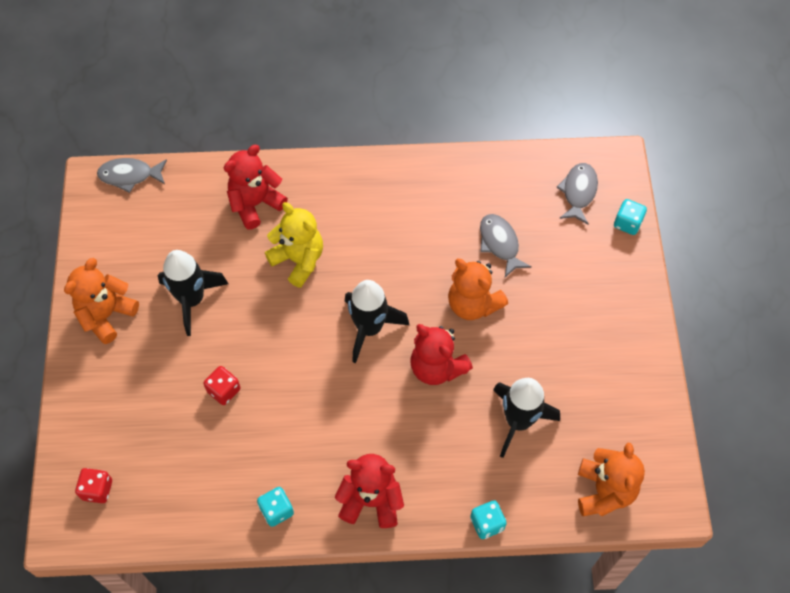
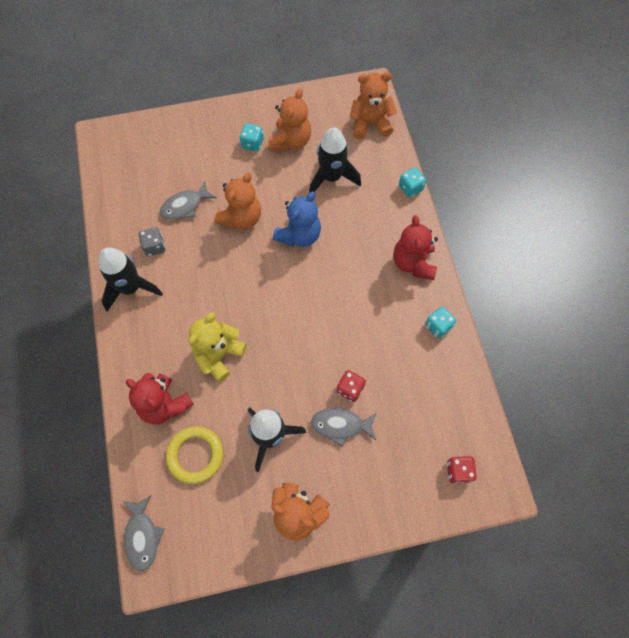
camera: 100 degrees left, 5 degrees up
black rocket [345,280,409,363] -> black rocket moved to [99,248,163,312]
red teddy bear [410,324,473,385] -> blue teddy bear [273,191,321,247]
grey fish [556,163,598,224] -> grey fish moved to [311,408,377,447]
turquoise dice [614,199,647,235] -> turquoise dice moved to [240,123,264,152]
none -> grey dice [139,227,165,256]
none -> yellow ring [166,426,223,484]
none -> orange teddy bear [268,89,311,152]

